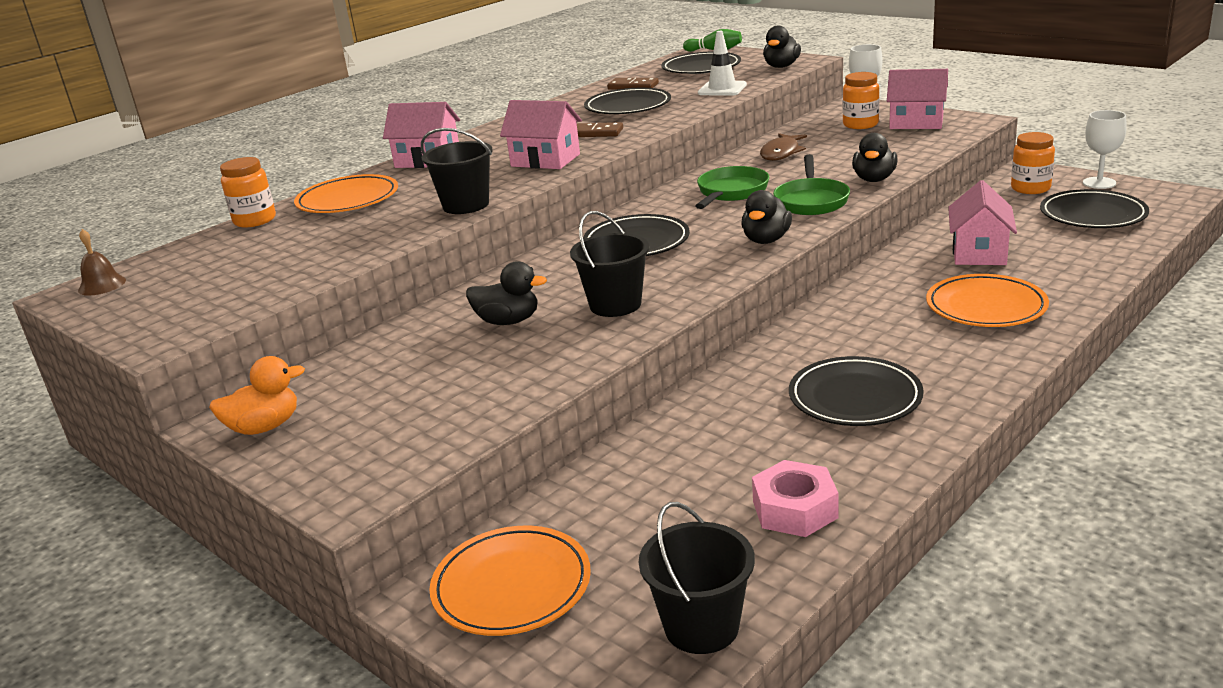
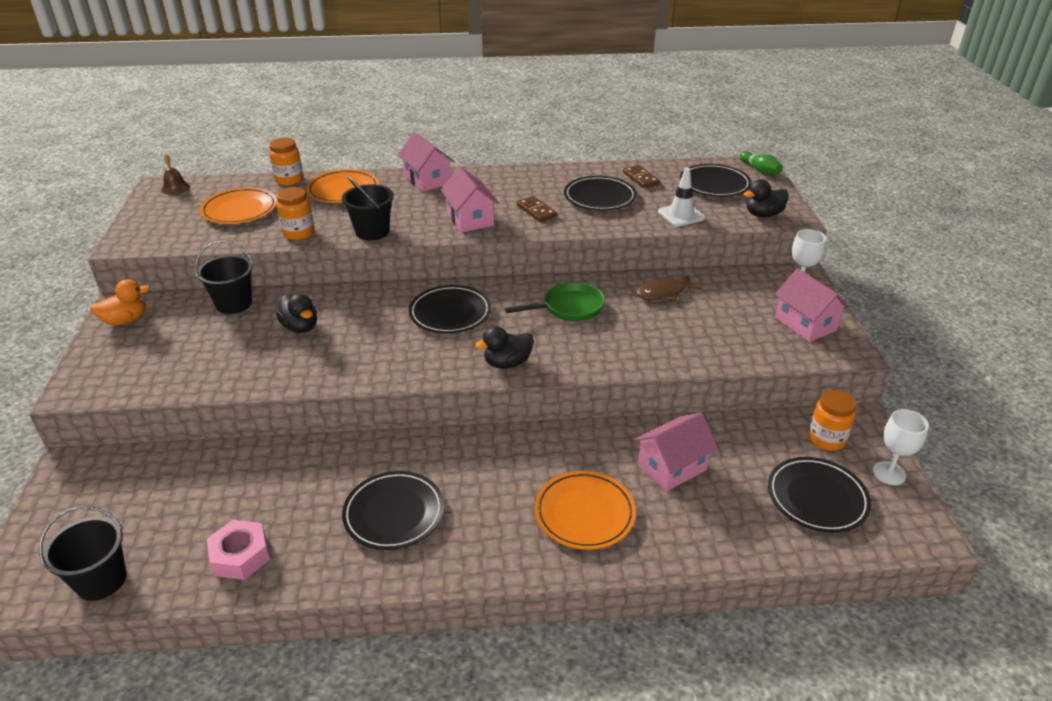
camera: 40 degrees right, 10 degrees up
orange duck [209,356,305,435] -> orange duck turned 45 degrees counterclockwise [90,279,150,326]
orange plate [429,526,591,636] -> orange plate moved to [200,187,277,224]
black bucket [570,211,649,317] -> black bucket moved to [195,240,253,314]
green pan [773,154,850,215] -> none
orange jar [843,72,879,129] -> orange jar moved to [277,187,314,240]
black duck [852,133,898,182] -> none

